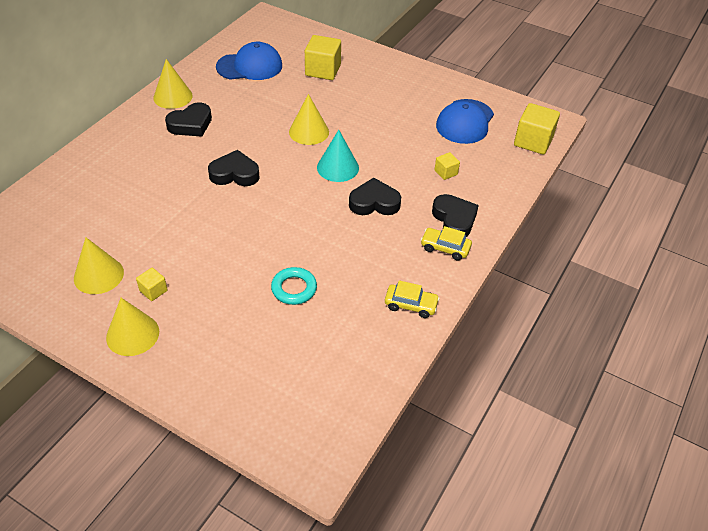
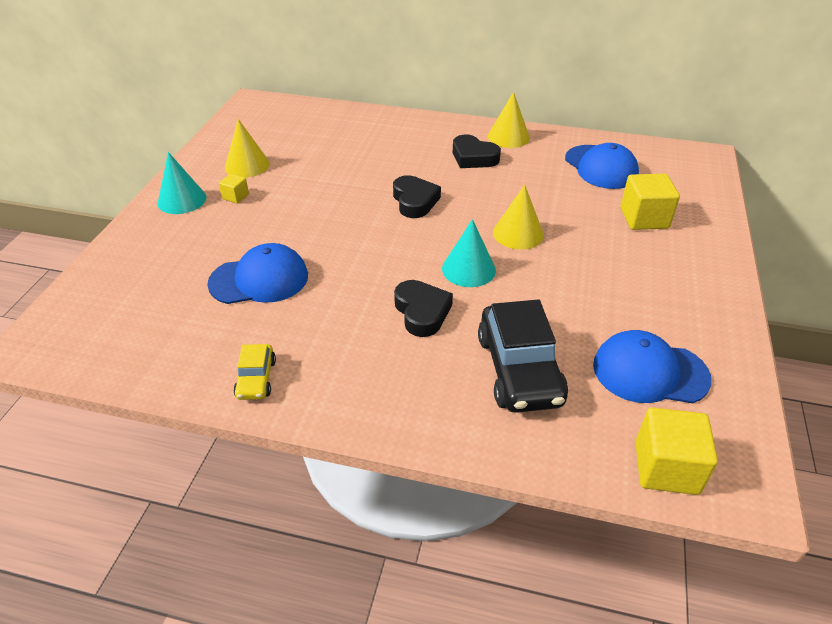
camera: 75 degrees right, 5 degrees down
yellow cone [106,298,159,356] -> turquoise cone [157,152,206,214]
turquoise ring [271,267,317,305] -> blue cap [207,243,308,304]
yellow car [421,226,472,261] -> none
black heart [432,194,479,237] -> none
yellow cube [434,152,460,180] -> black car [478,300,568,413]

